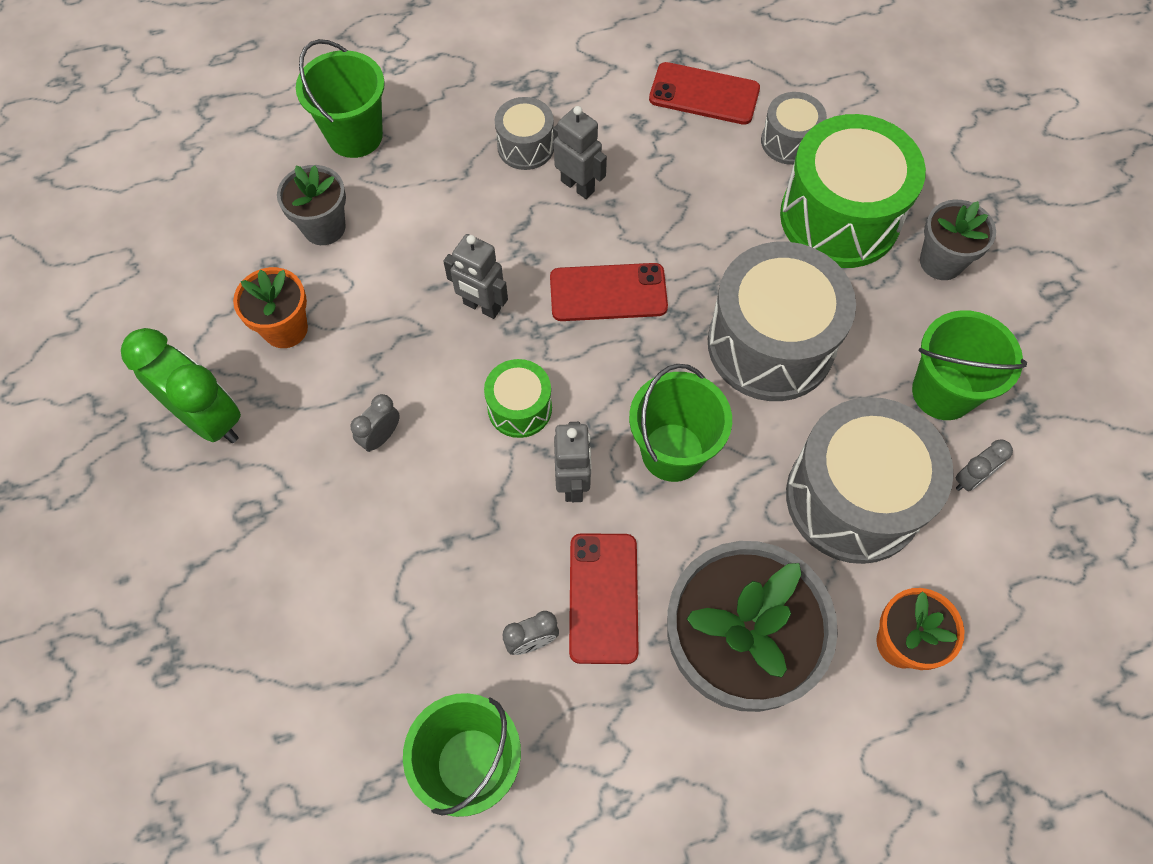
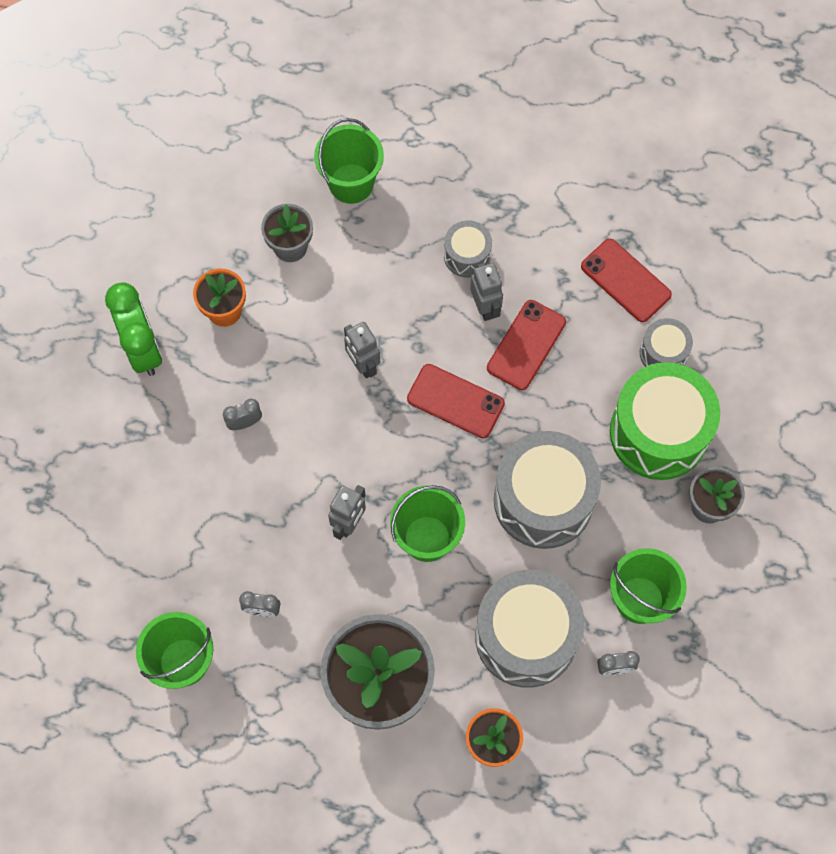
camera: 30 degrees right, 5 degrees up
green drum [484,359,552,438] -> none
red phone [569,533,639,664] -> red phone moved to [487,300,566,390]

